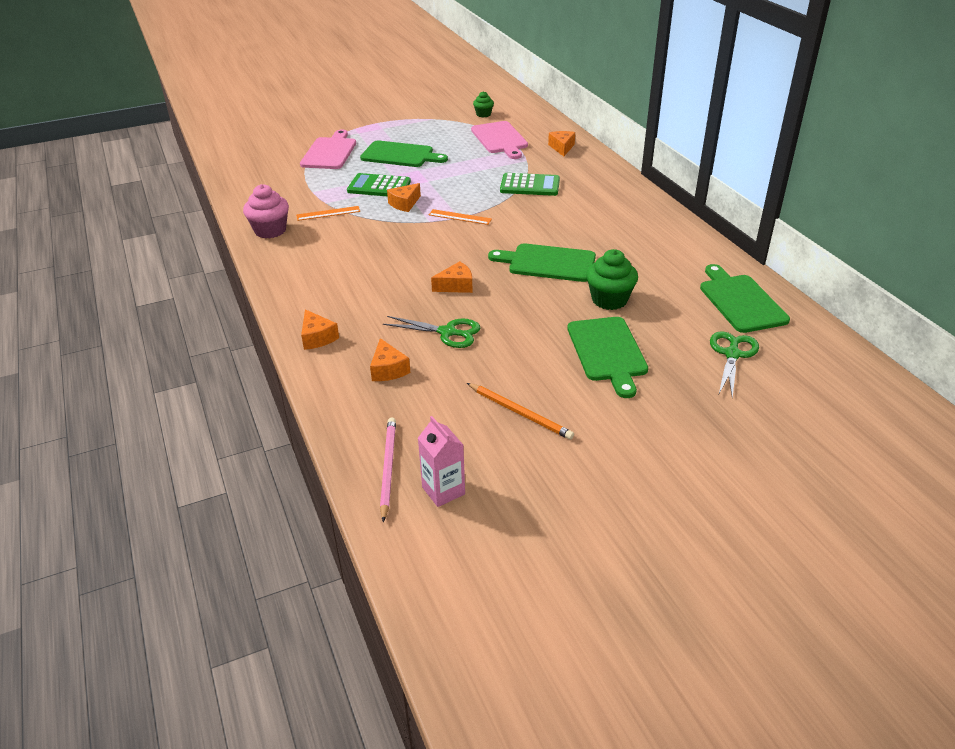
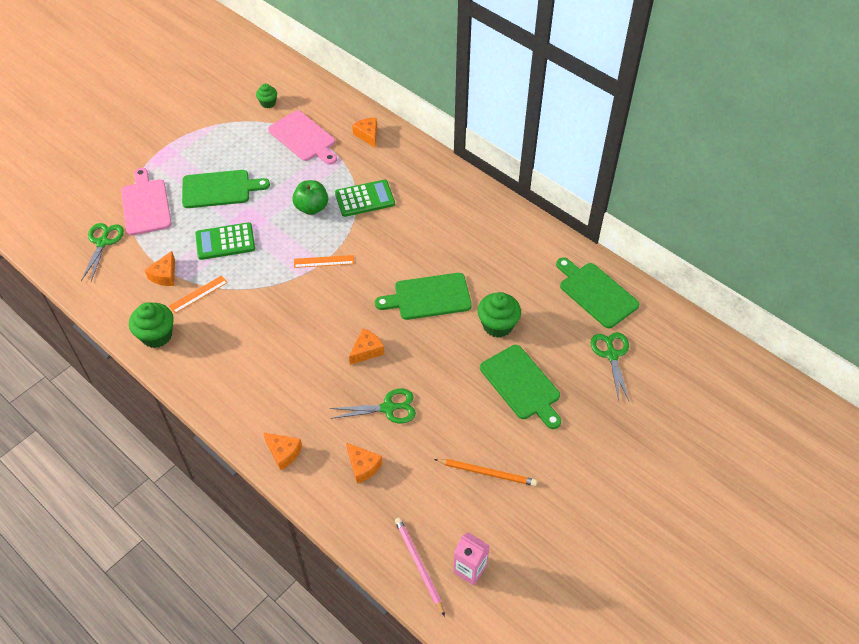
camera: 25 degrees left, 15 degrees up
pink cupcake [243,184,289,239] -> green cupcake [129,302,174,348]
orange cheese [387,183,421,212] -> orange cheese moved to [145,251,175,286]
none -> green scissors [81,223,124,281]
none -> green apple [292,180,328,215]

